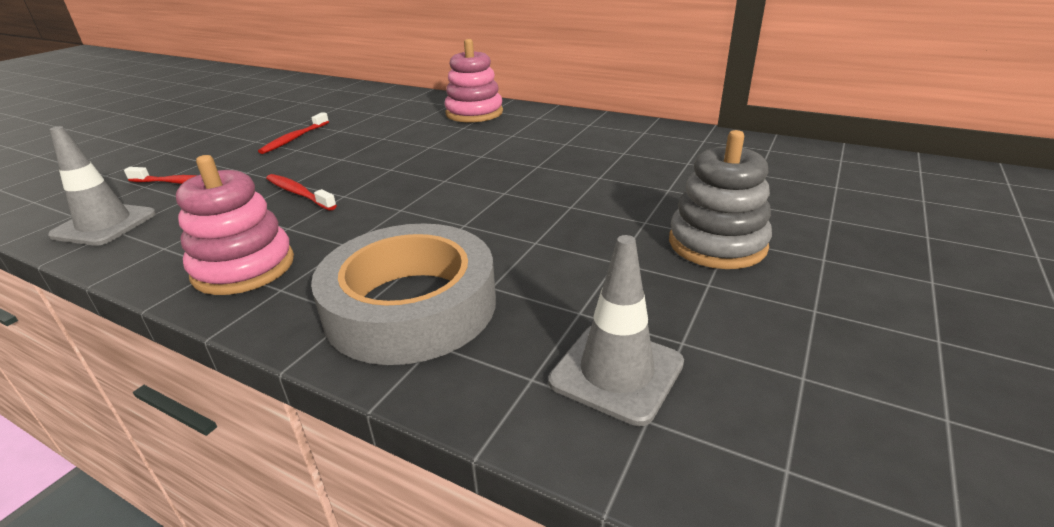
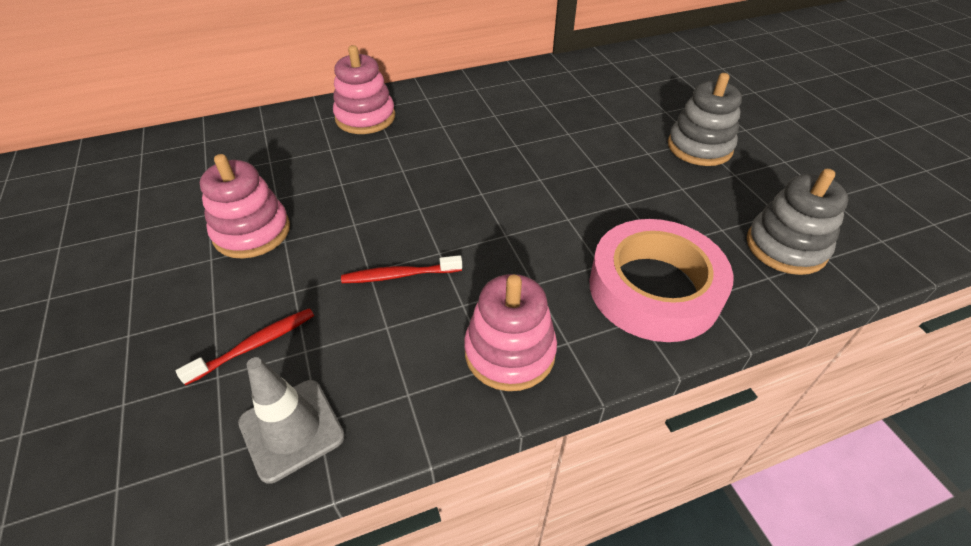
camera: 50 degrees left, 15 degrees up
red toothbrush [258,112,329,154] -> pink stacking toy [200,154,290,259]
grey tape [311,224,496,365] -> pink tape [589,219,733,342]
grey traffic cone [548,235,684,426] -> grey stacking toy [747,169,848,275]

